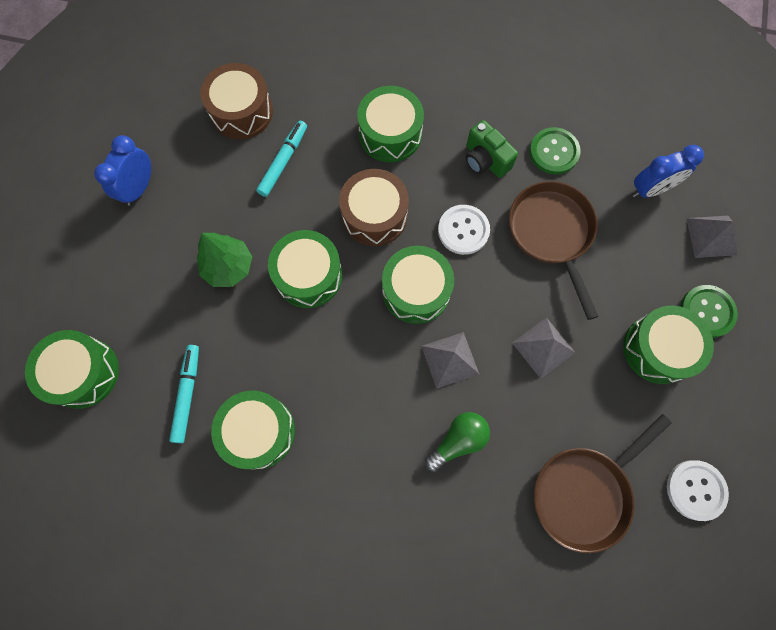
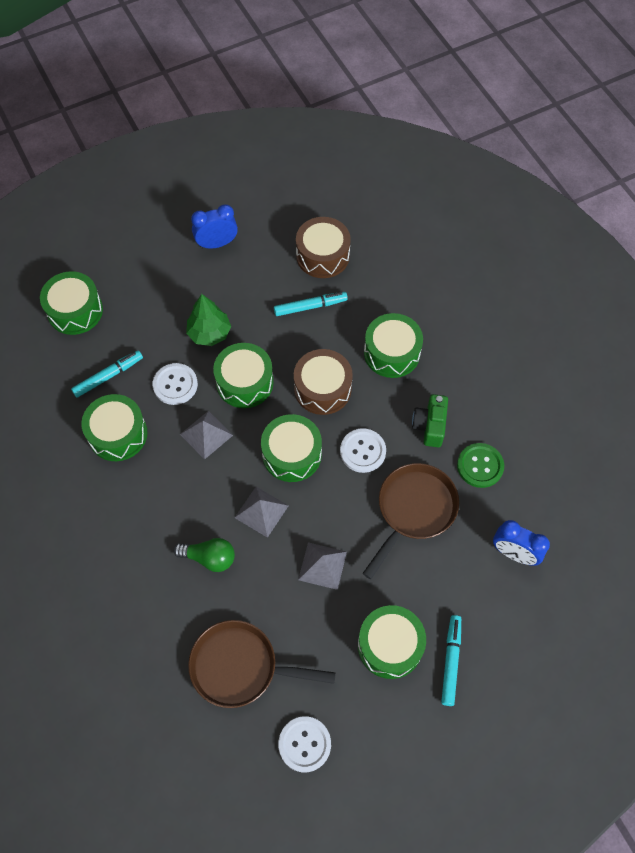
camera: 50 degrees right, 10 degrees down
green button [680,285,738,338] -> turquoise marker [441,615,461,706]
grey pyramid [686,216,738,258] -> grey pyramid moved to [180,411,233,459]
none -> white button [153,363,198,405]

